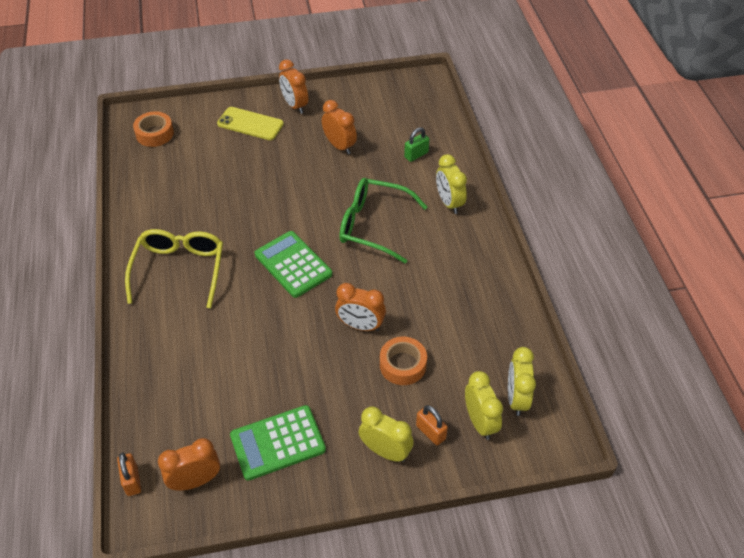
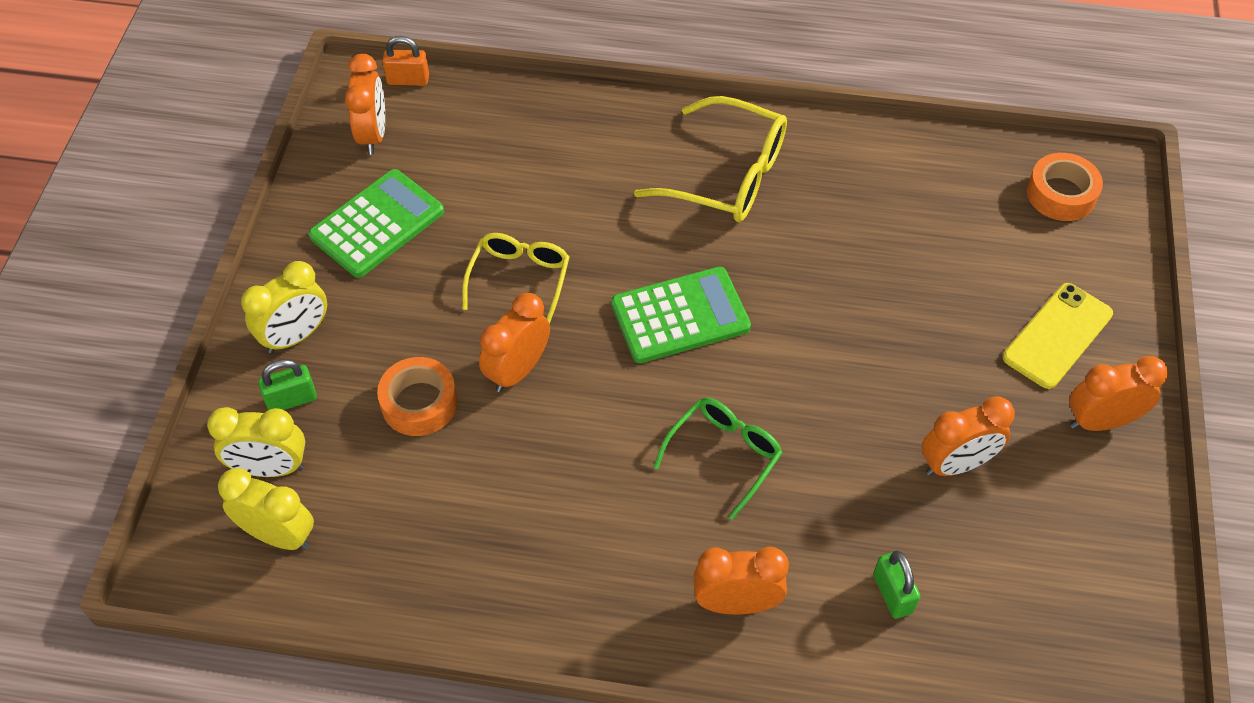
camera: 110 degrees right, 5 degrees up
green calculator [230,405,326,481] -> green calculator turned 45 degrees clockwise [308,169,444,278]
green glasses [339,178,427,264] -> green glasses [653,398,783,520], size x0.65
orange padlock [416,405,448,445] -> green padlock [258,359,317,410]
yellow clock [436,154,467,214] -> orange clock [694,547,789,615]
none -> yellow glasses [462,233,570,324]

